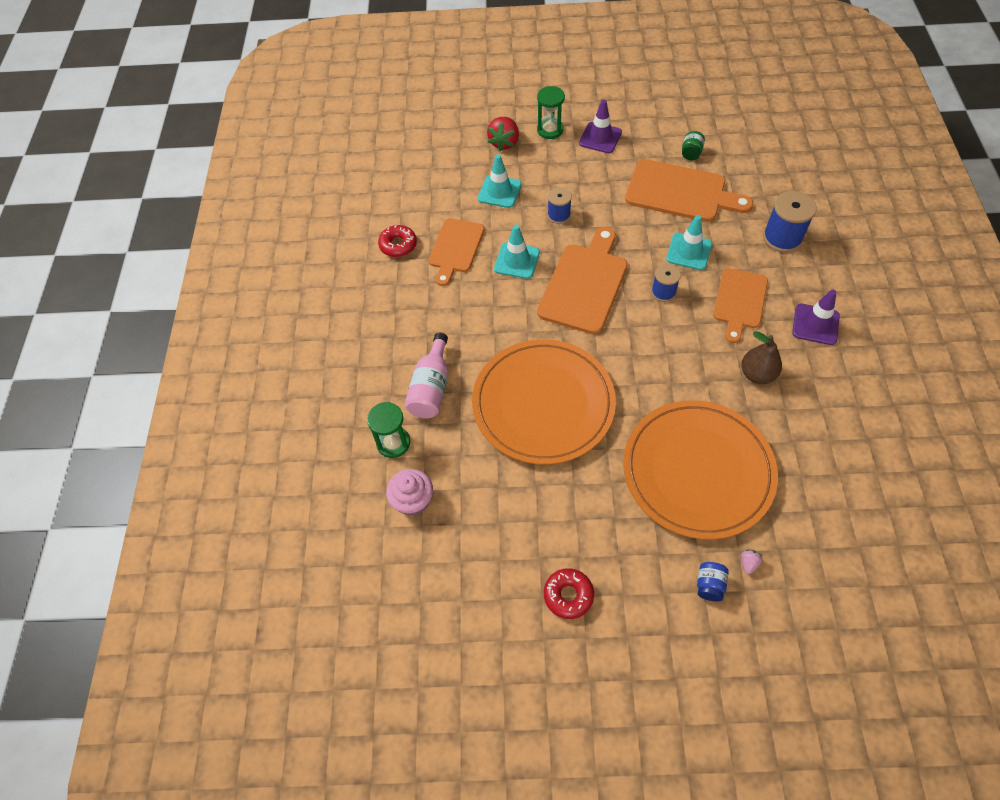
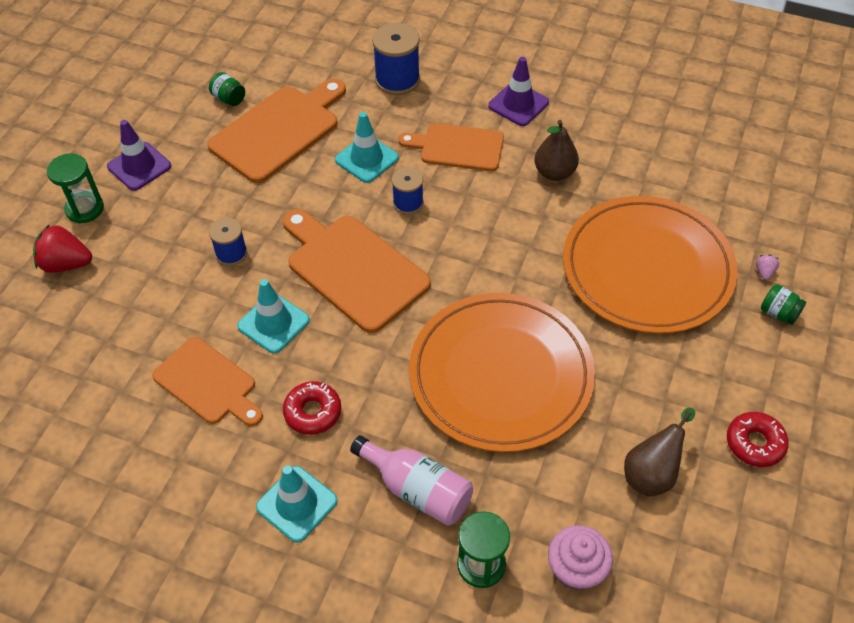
camera: 70 degrees left, 5 degrees down
red donut [378,225,417,257] -> red donut moved to [283,381,341,435]
turquoise traffic cone [478,154,522,208] -> turquoise traffic cone moved to [256,466,338,542]
red strawberry [487,117,519,151] -> red strawberry turned 150 degrees clockwise [33,224,92,273]
blue jar [697,562,729,601] -> green jar [761,284,806,325]
orange cutting board [713,268,768,343] -> orange cutting board turned 150 degrees clockwise [398,123,504,171]
pink strawberry [741,550,763,574] -> pink strawberry turned 60 degrees clockwise [756,255,779,280]
none -> brown pear [624,408,695,496]

